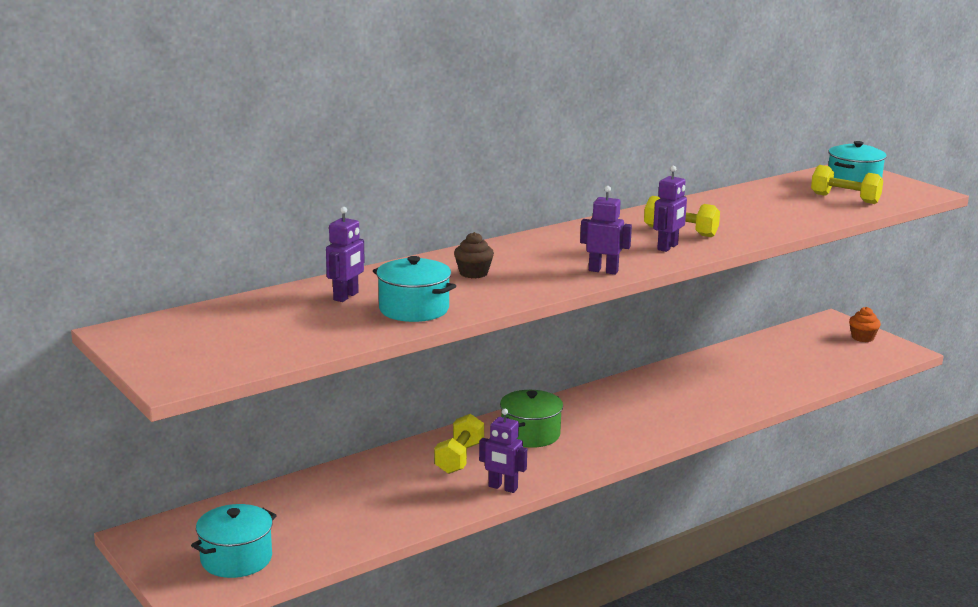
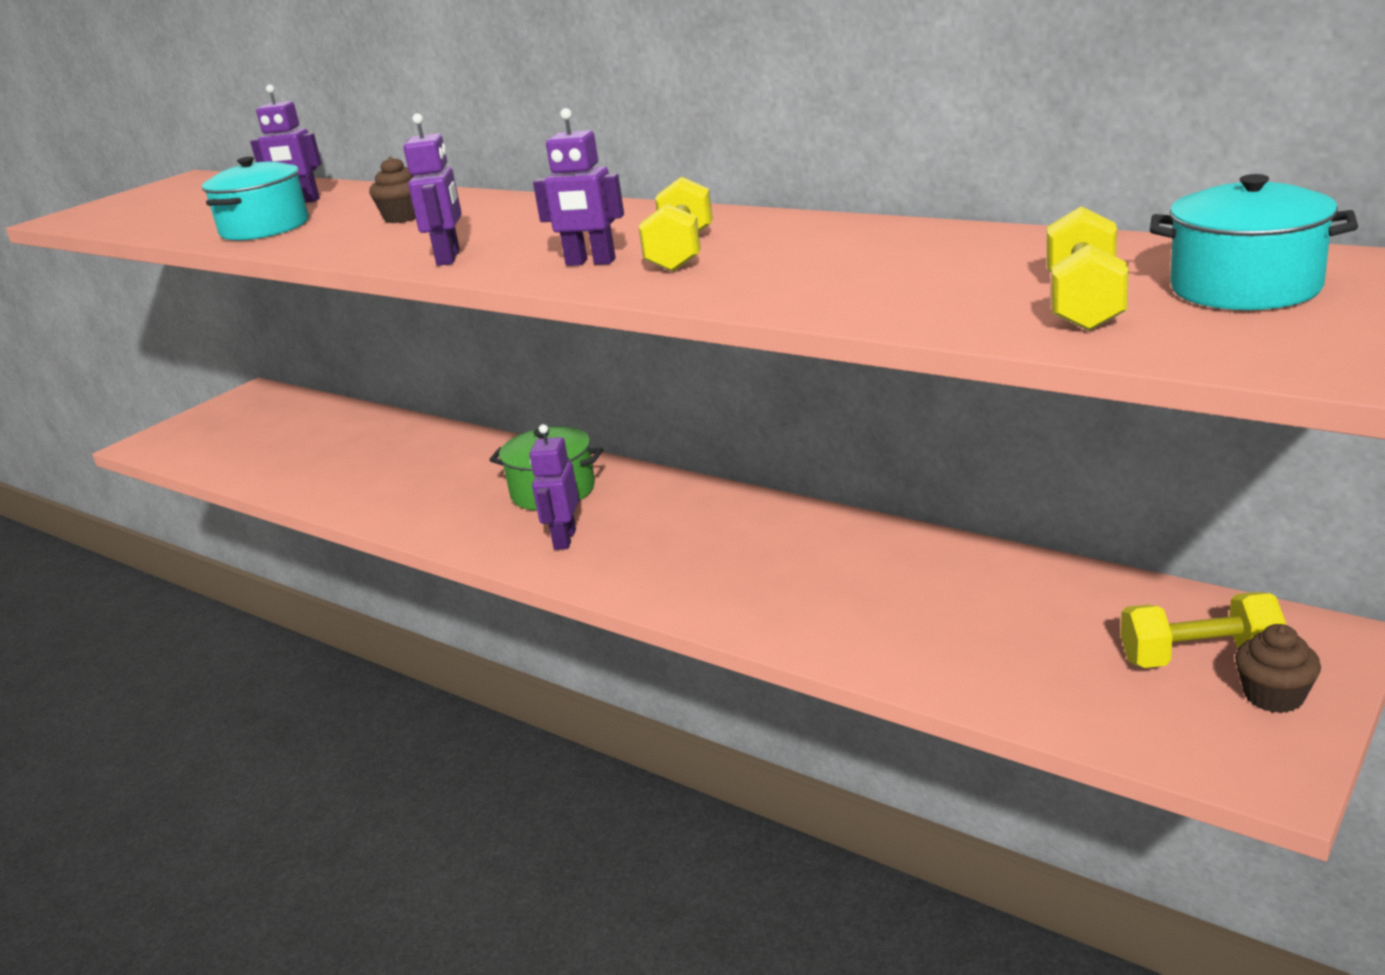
camera: 75 degrees right, 5 degrees up
turquoise pot [191,504,277,578] -> none
yellow dumbbell [434,414,484,474] -> yellow dumbbell moved to [1121,592,1286,668]
purple robot [479,409,527,493] -> purple robot moved to [529,424,579,550]
orange cupcake [849,307,881,342] -> brown cupcake [1235,624,1321,713]

